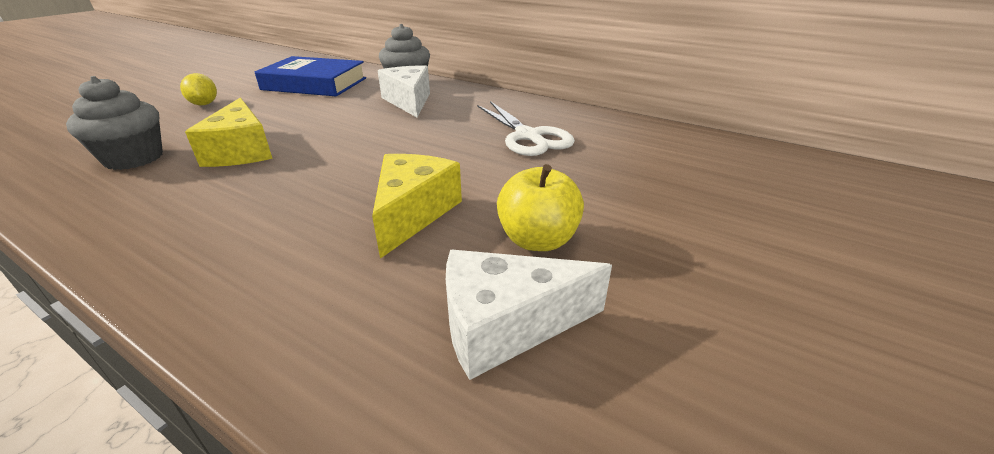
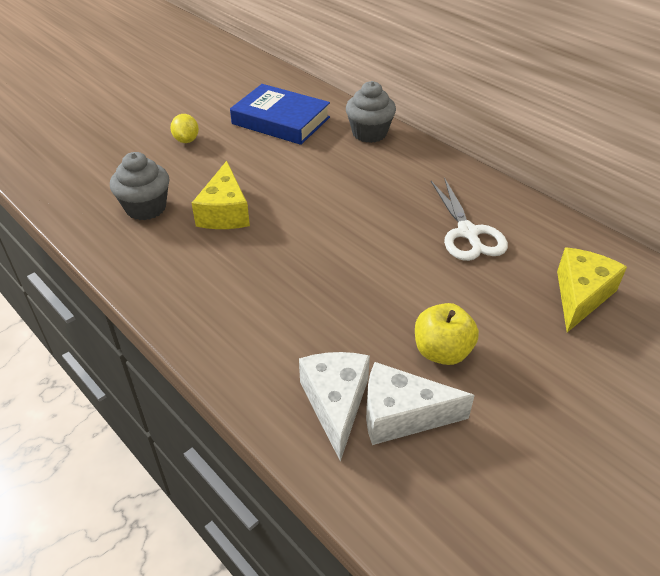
camera: 15 degrees right, 10 degrees up
yellow cheese [372,154,462,259] -> yellow cheese moved to [557,247,627,332]
white cheese [378,65,430,118] -> white cheese moved to [299,352,370,461]

